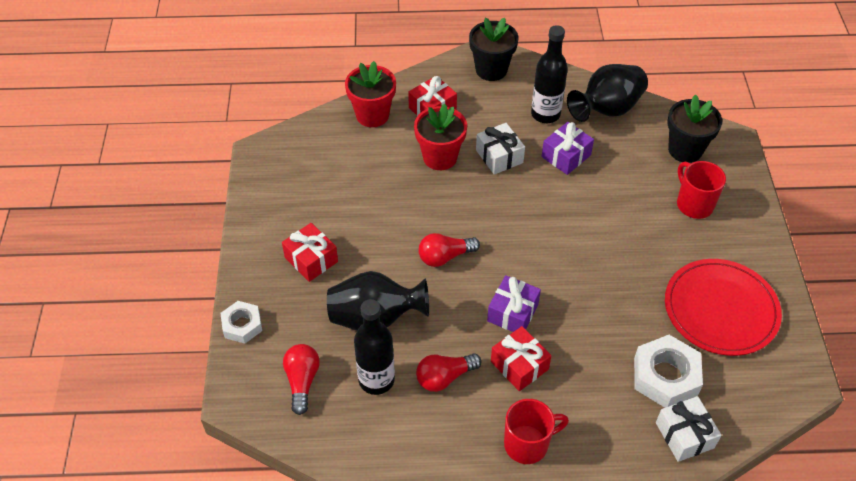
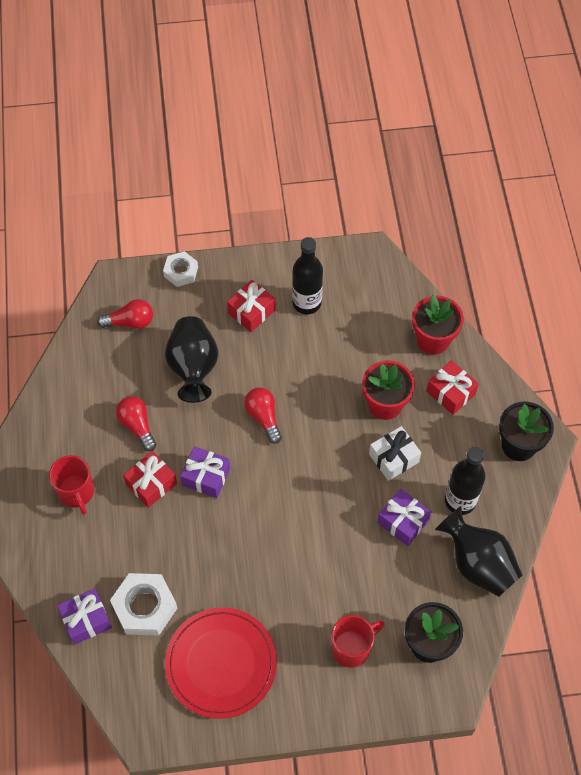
camera: 85 degrees right, 10 degrees up
black bottle [354,299,395,395] -> black bottle moved to [292,237,323,314]
white gift [656,396,722,462] -> purple gift [57,588,112,645]

